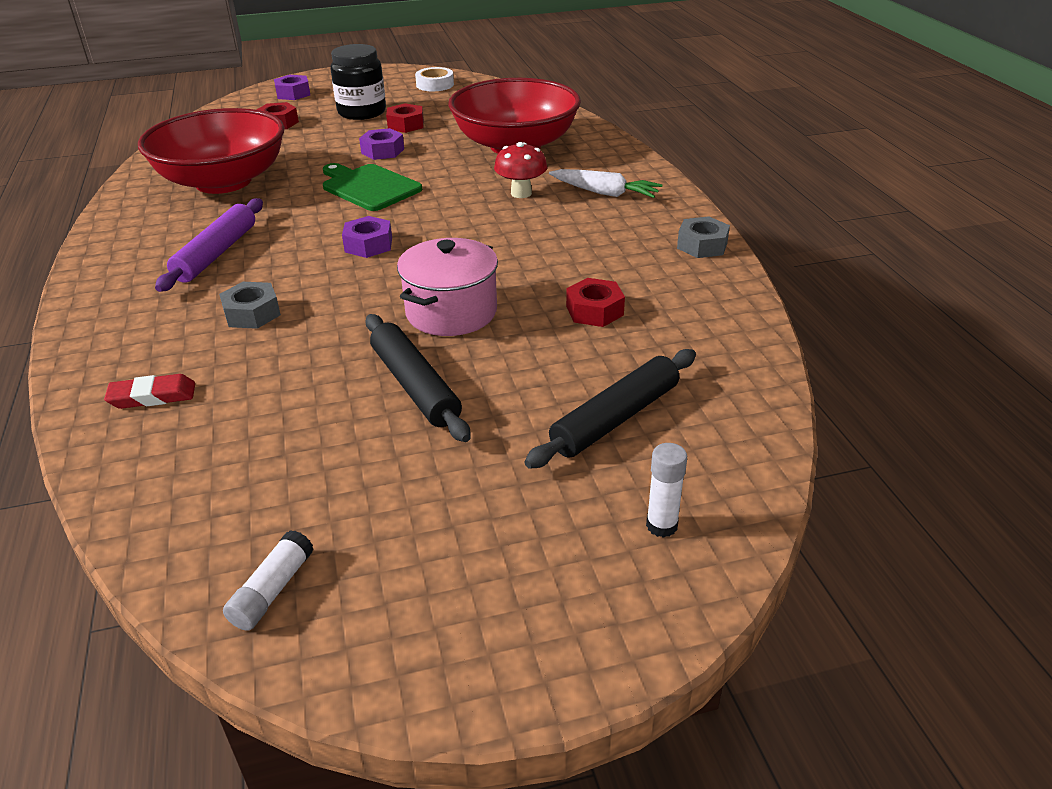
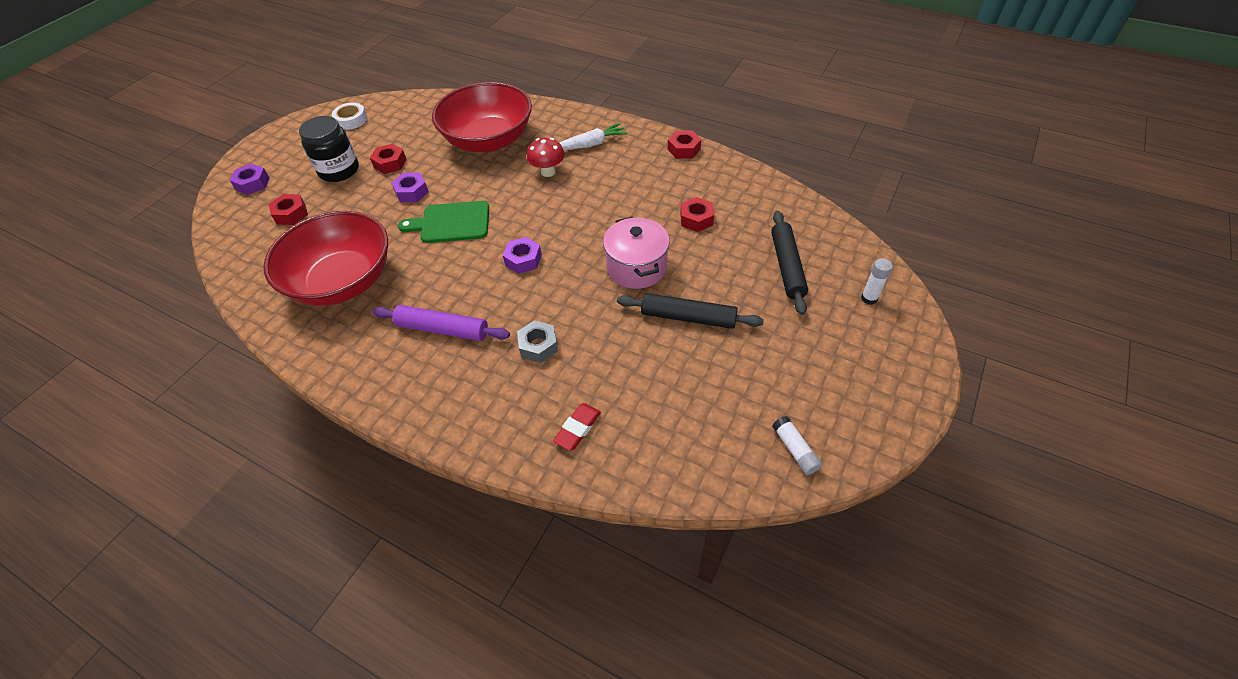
camera: 45 degrees left, 15 degrees up
purple rolling pin [155,198,263,292] -> purple rolling pin turned 45 degrees counterclockwise [372,305,510,341]
grey nut [677,216,730,258] -> red nut [668,131,701,159]

